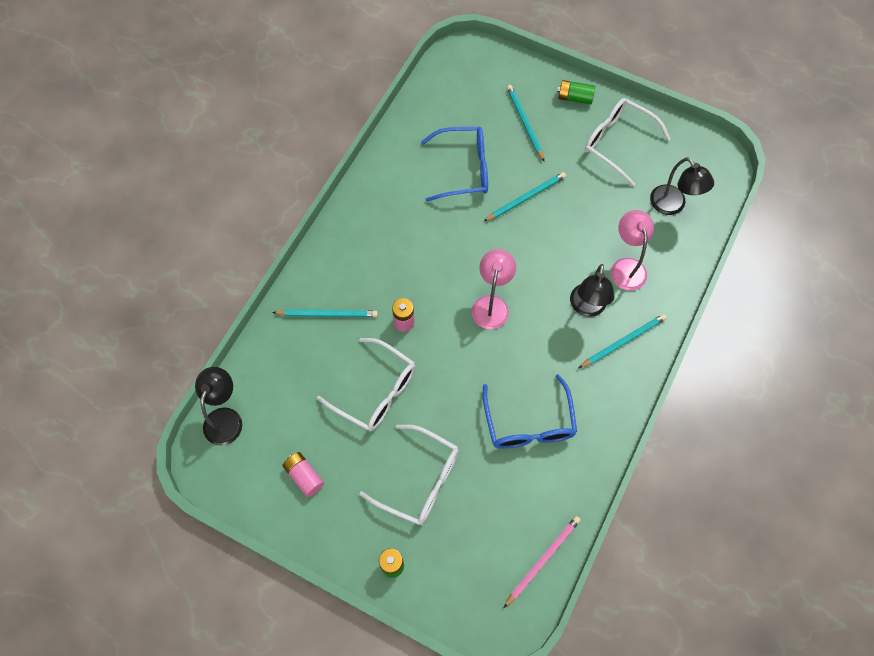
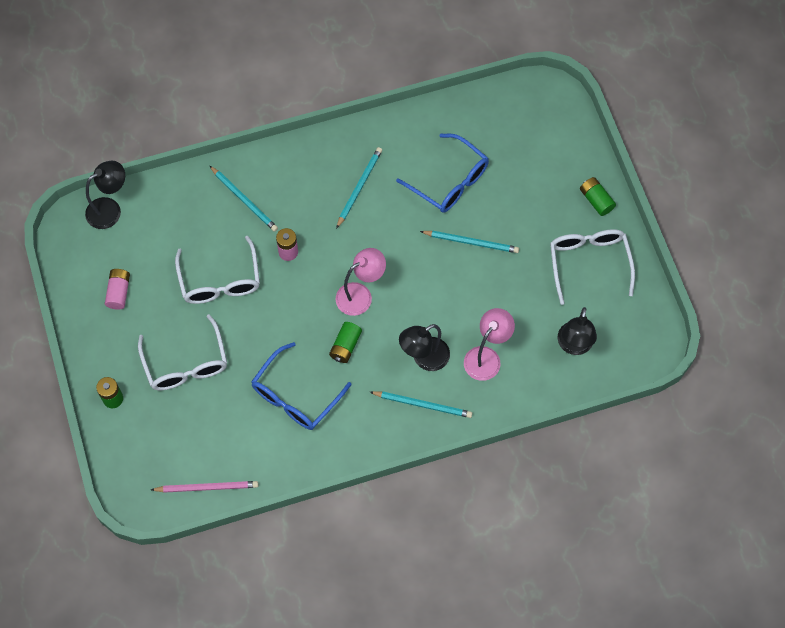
camera: 45 degrees right, 0 degrees up
turquoise pencil [507,85,544,161] -> turquoise pencil moved to [336,147,382,229]
none -> green battery [329,322,362,363]

